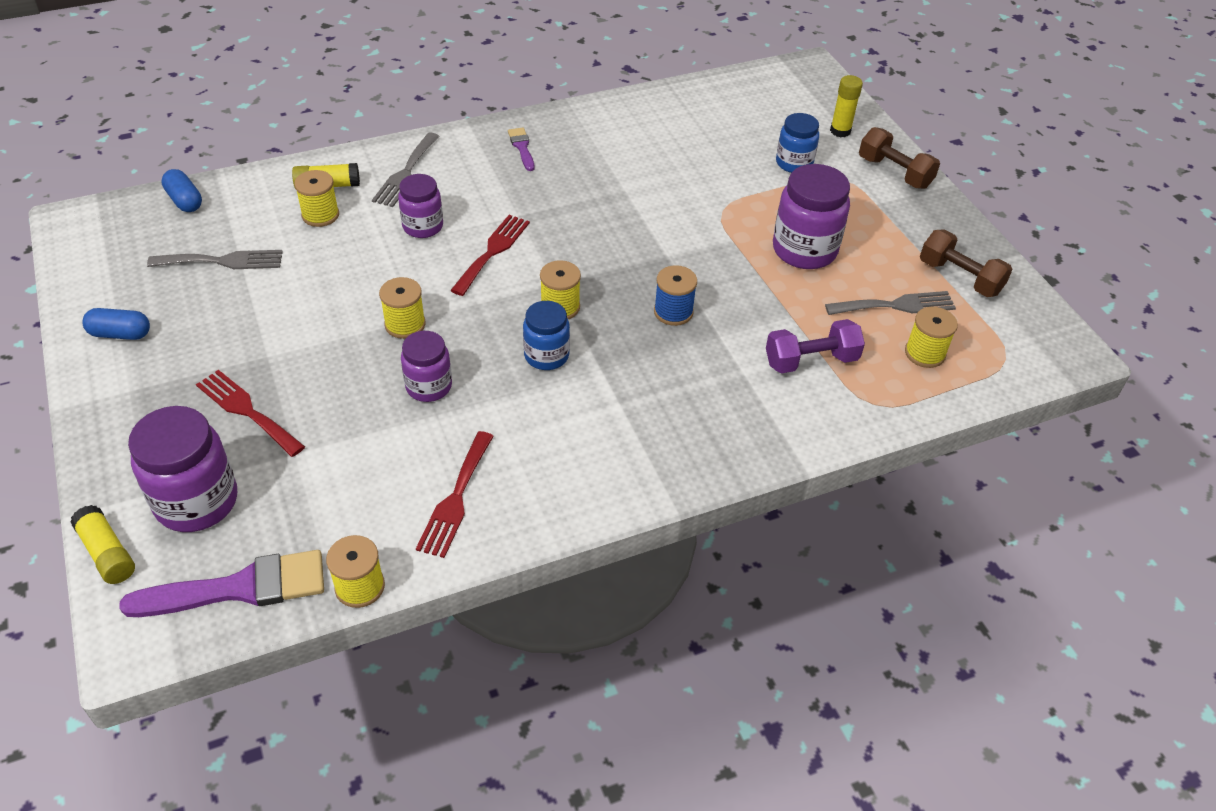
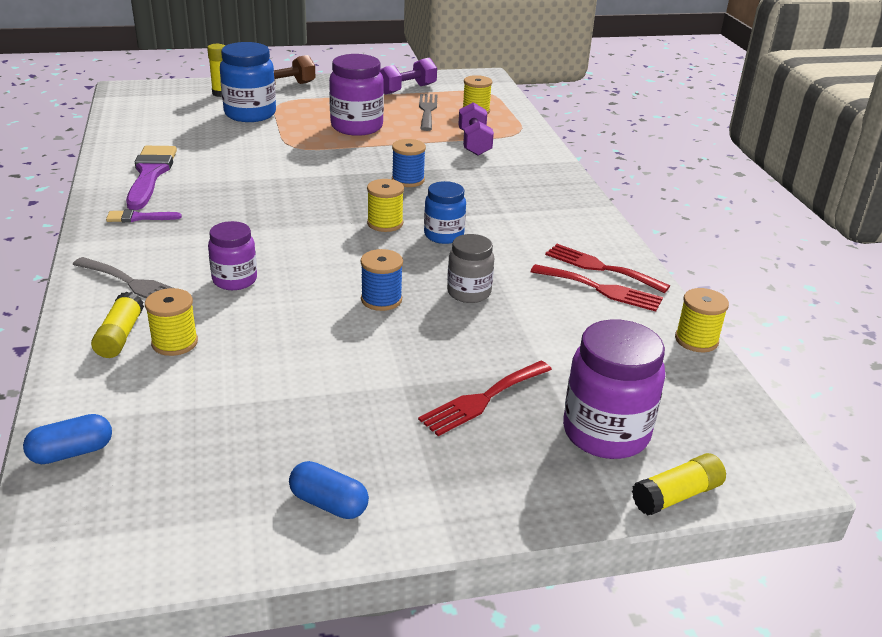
camera: 80 degrees left, 15 degrees down
blue capsule [83,308,150,340] -> blue capsule turned 75 degrees counterclockwise [289,461,369,519]
purple brush [119,550,324,617] -> purple brush moved to [126,146,177,210]
grey fork [147,250,283,269] -> none
yellow spool [379,277,425,339] -> blue spool [361,249,403,311]
purple jar [401,331,452,402] -> grey jar [447,234,494,303]
red fork [450,215,530,296] -> red fork moved to [545,244,670,293]
blue jar [776,113,819,173] -> blue jar [220,42,276,122], size x1.62
brown dumbbell [920,230,1013,297] -> purple dumbbell [380,58,437,94]

